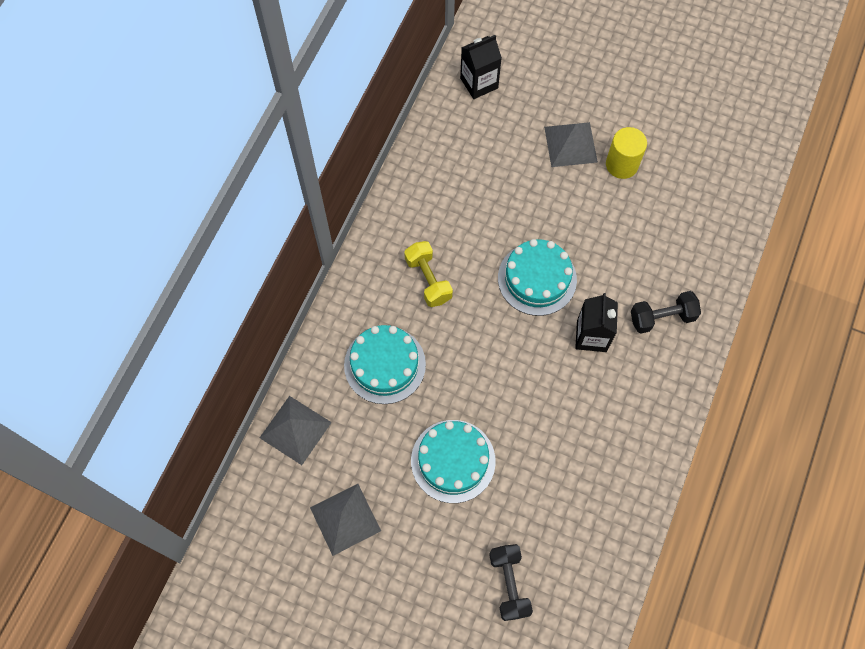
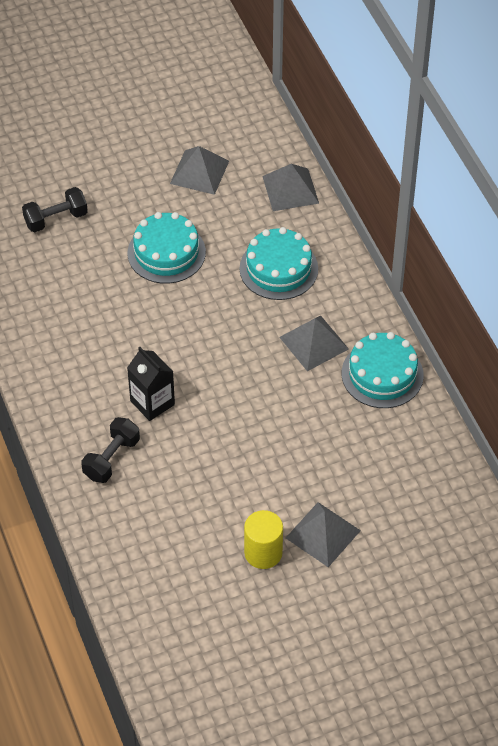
camera: 135 degrees right, 15 degrees down
yellow dumbbell [404,241,453,307] -> grey pyramid [279,316,349,371]
black carton [460,35,502,99] -> none
black dumbbell [489,544,533,621] -> black dumbbell turned 60 degrees counterclockwise [22,187,88,232]
turquoise cake [498,239,577,316] -> turquoise cake moved to [342,332,424,408]

